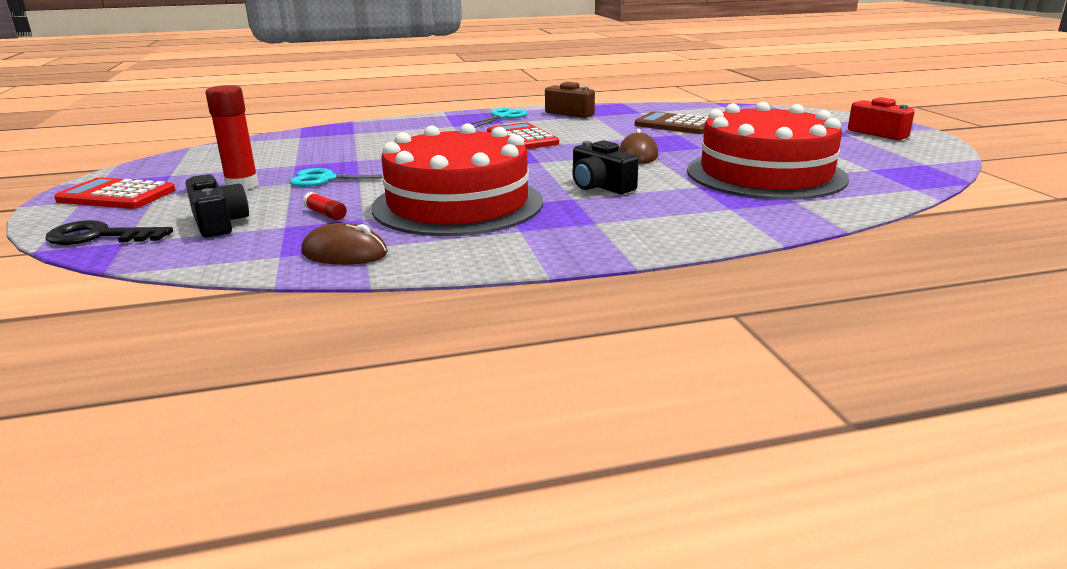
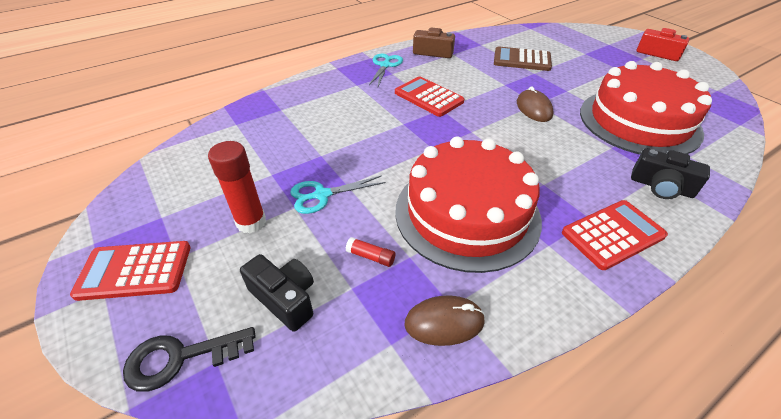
camera: 20 degrees left, 20 degrees up
black camera [572,140,639,194] -> black camera moved to [631,148,710,199]
none -> red calculator [562,200,668,270]

